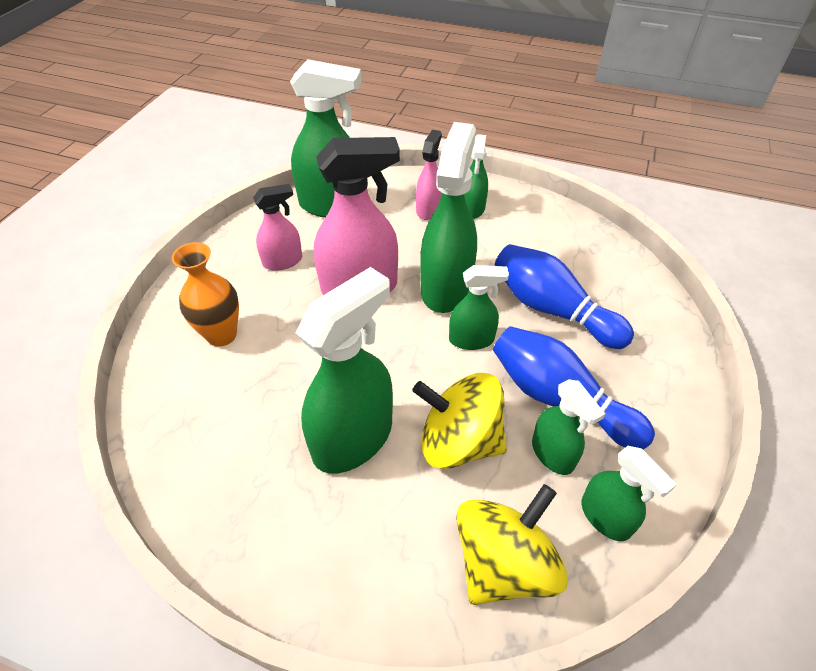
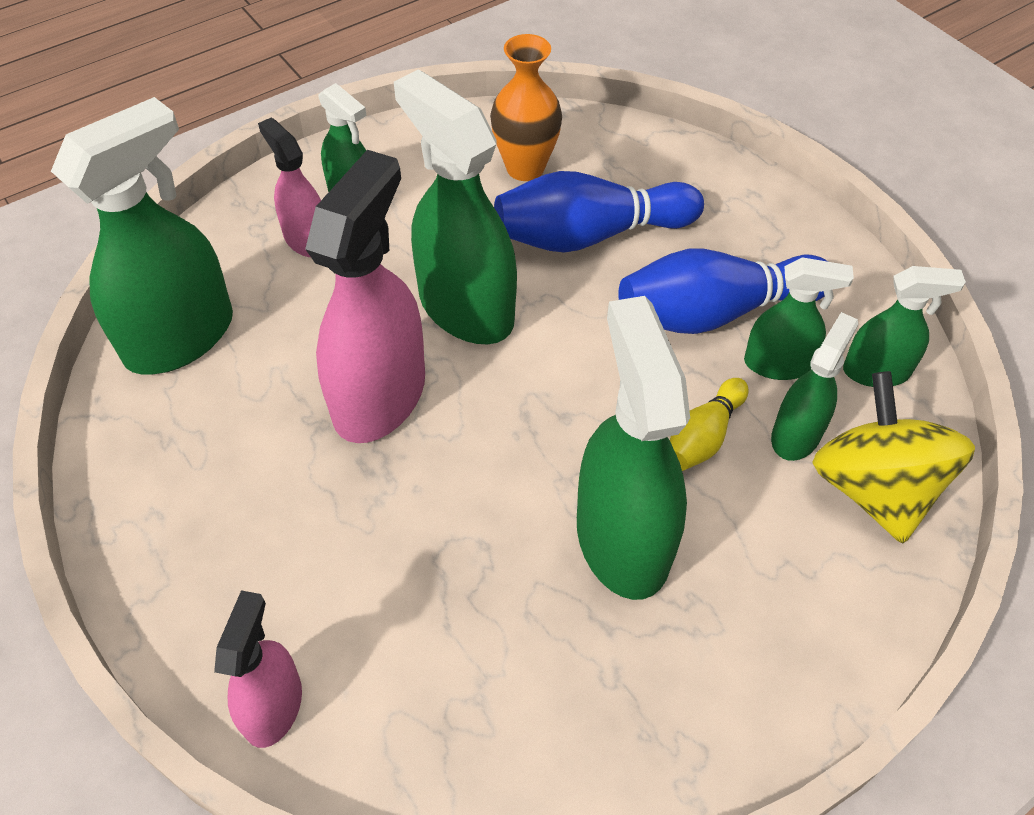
camera: 55 degrees left, 5 degrees up
orange vase [172,242,239,347] -> orange vase moved to [490,34,562,181]
pink spray bottle [253,184,302,271] -> pink spray bottle moved to [214,590,302,748]
yellow spinning top [413,373,507,469] -> yellow bowling pin [670,378,748,471]
green spray bottle [449,265,509,350] -> green spray bottle moved to [771,312,858,461]

